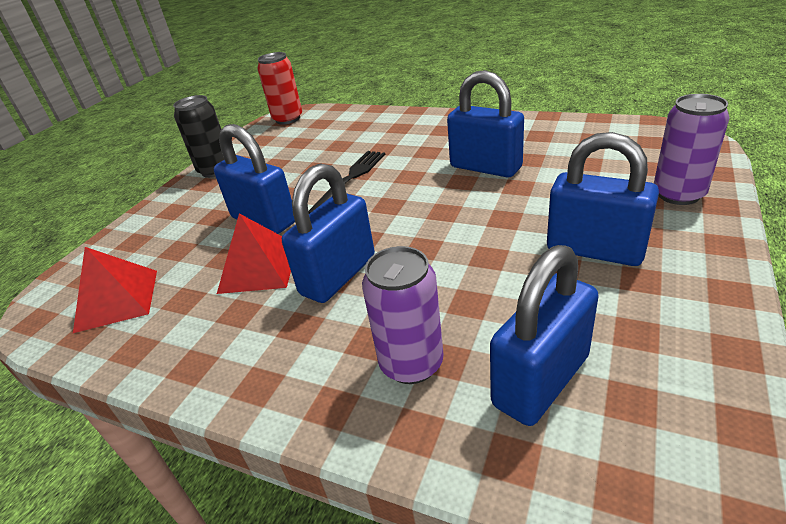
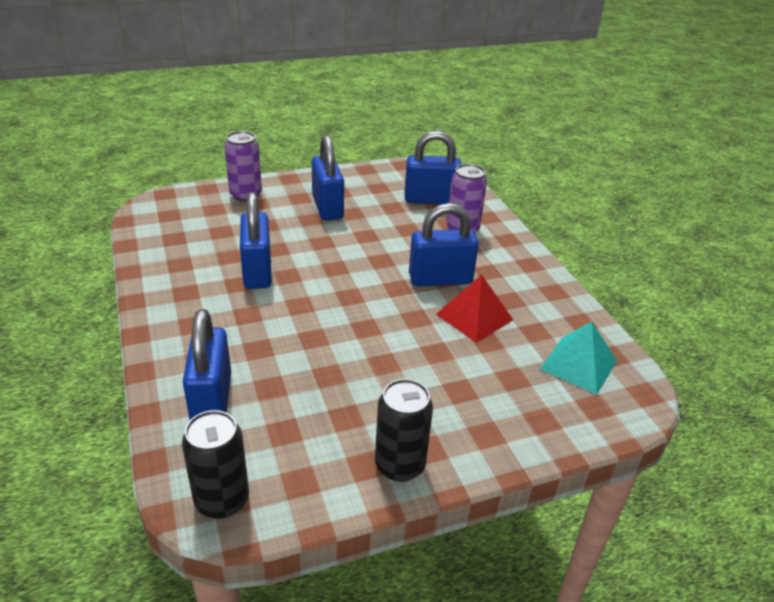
camera: 140 degrees left, 0 degrees up
red pyramid [73,247,157,333] -> turquoise pyramid [540,321,617,395]
blue padlock [214,124,295,234] -> blue padlock moved to [183,309,231,420]
red can [257,52,302,124] -> black can [182,410,249,519]
black fork [308,151,386,214] -> none

